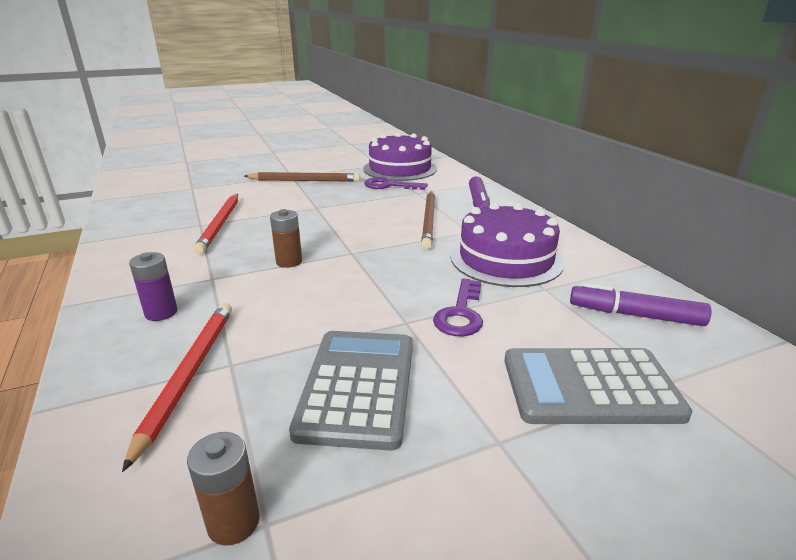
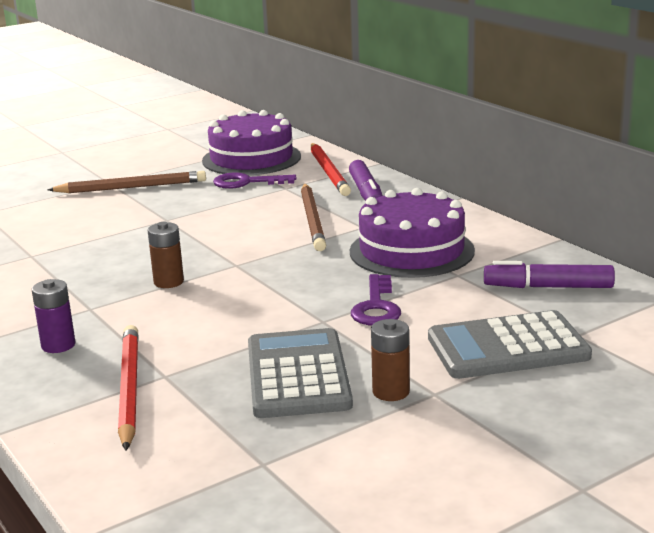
camera: 10 degrees left, 5 degrees down
brown battery [187,432,260,546] -> brown battery moved to [371,319,410,401]
red pencil [193,194,238,254] -> red pencil moved to [311,143,351,196]

